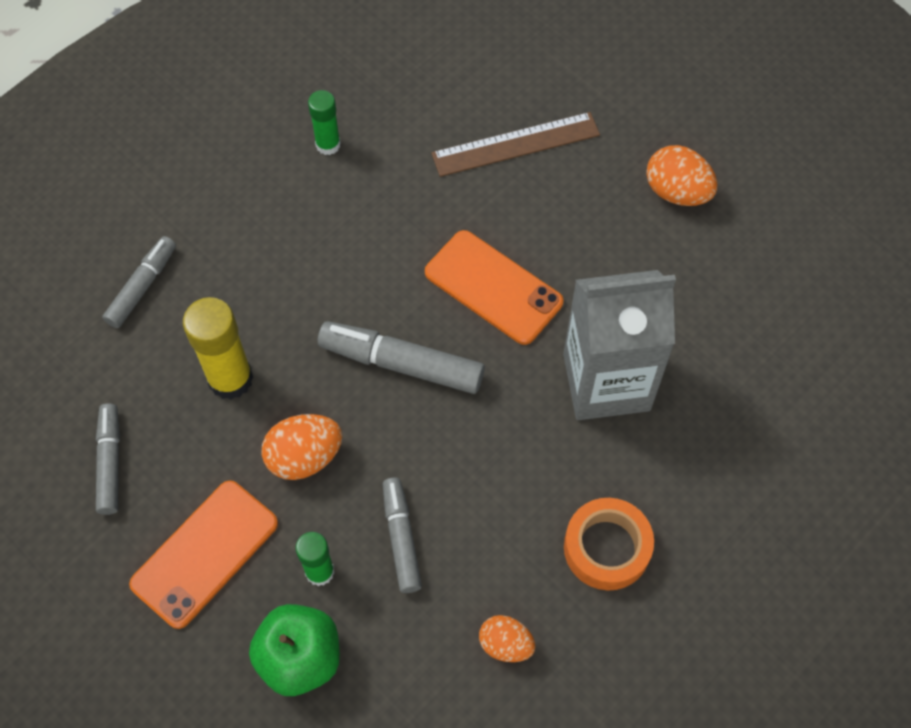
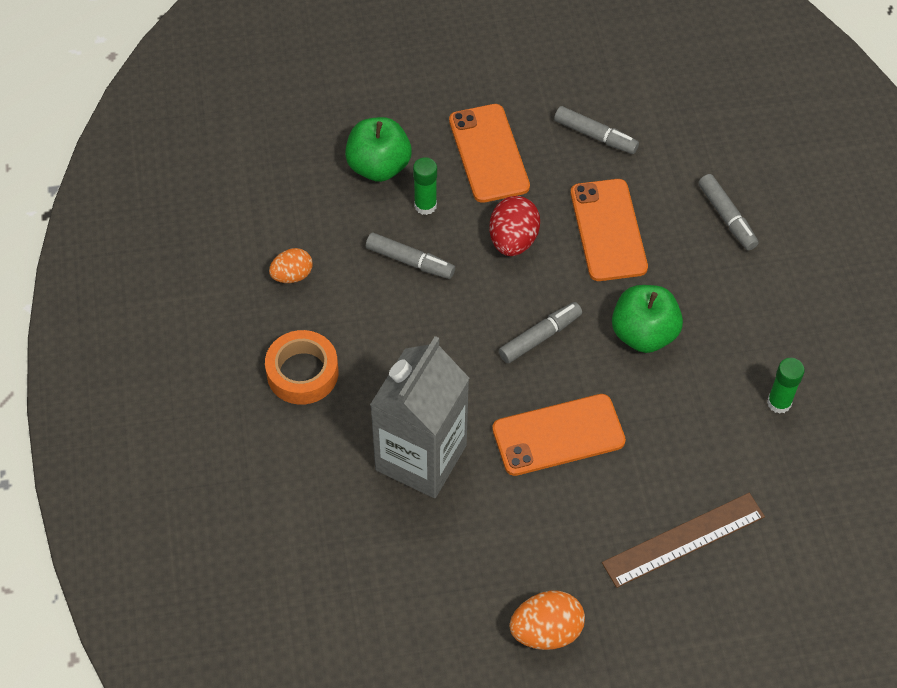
camera: 125 degrees right, 5 degrees down
yellow glue stick [183,297,253,400] -> orange phone [571,179,648,281]
orange egg [261,414,343,480] -> red egg [489,196,540,256]
grey marker [318,321,485,394] -> grey marker [499,302,582,363], size x0.65
brown ruler [431,112,600,177] -> brown ruler turned 45 degrees clockwise [602,493,765,588]
none -> green apple [612,285,683,353]

